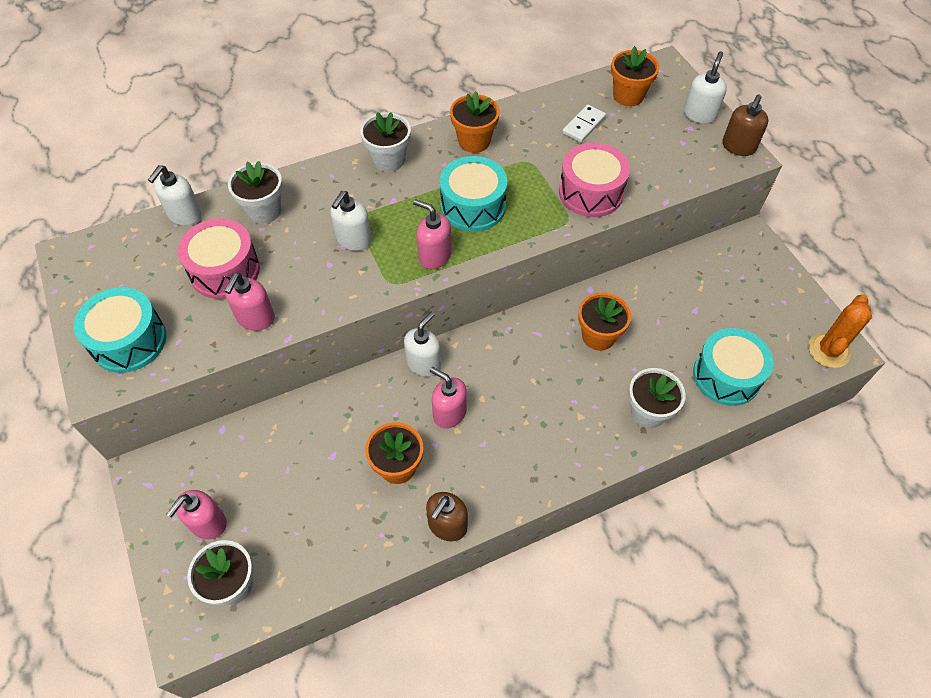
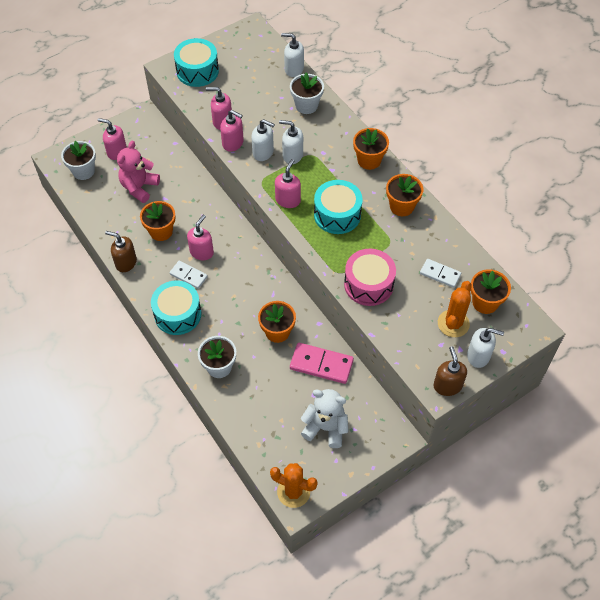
camera: 80 degrees right, 0 degrees up
pink drum [178,219,260,299] -> none
white flower pot [360,112,411,172] -> orange flower pot [353,128,389,170]
white soap dispenser [404,312,441,377] -> white soap dispenser moved to [251,119,275,161]
turquoise drum [693,328,773,406] -> turquoise drum moved to [151,281,201,335]
brown soap dispenser [722,95,768,156] -> brown soap dispenser turned 60 degrees clockwise [434,346,467,396]
none -> pink teddy bear [117,141,160,203]
none -> white domino [169,261,208,289]
none -> pink soap dispenser [220,110,244,152]
none -> pink domino [290,343,354,384]
none -> white teddy bear [301,389,349,448]
none -> orange cactus [438,281,472,337]

